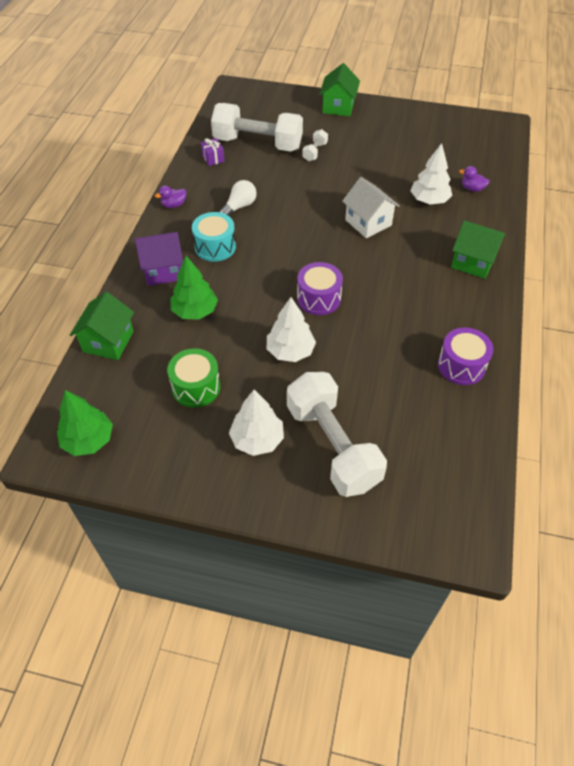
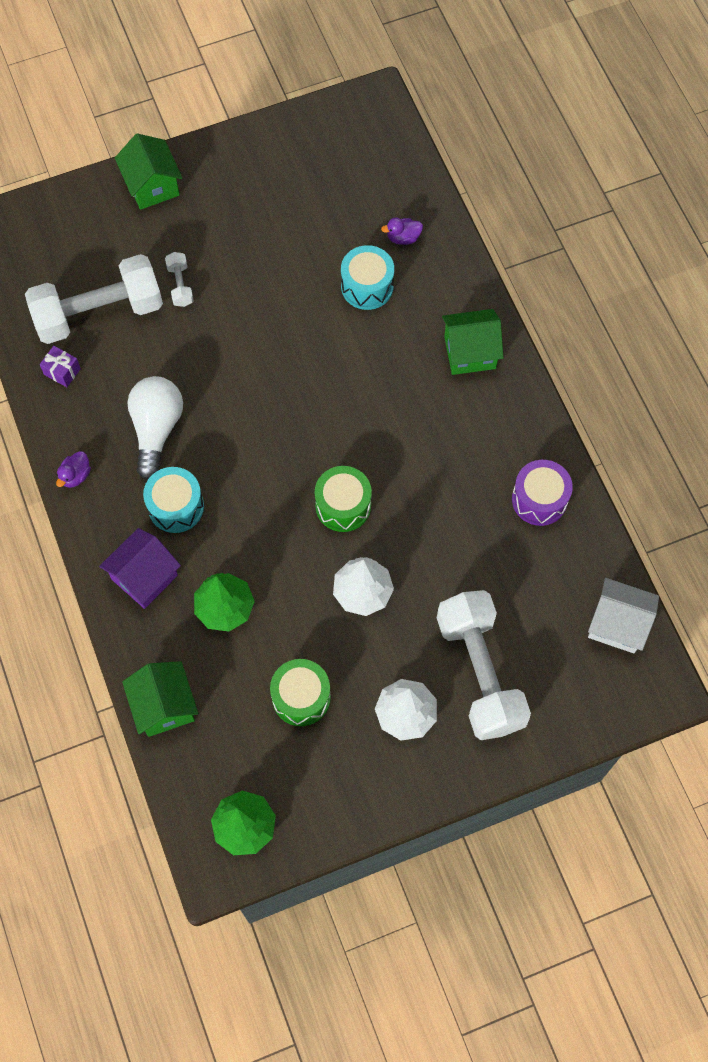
camera: 35 degrees left, 15 degrees up
white light bulb [219,180,257,216] -> white light bulb [127,376,183,480], size x1.55
white dumbbell [287,372,387,497] -> white dumbbell turned 45 degrees clockwise [437,590,531,740]
purple drum [297,262,343,315] -> green drum [315,466,372,532]
white house [342,177,400,238] -> white house moved to [588,578,659,653]
white tree [410,143,452,205] -> turquoise drum [341,245,394,310]

